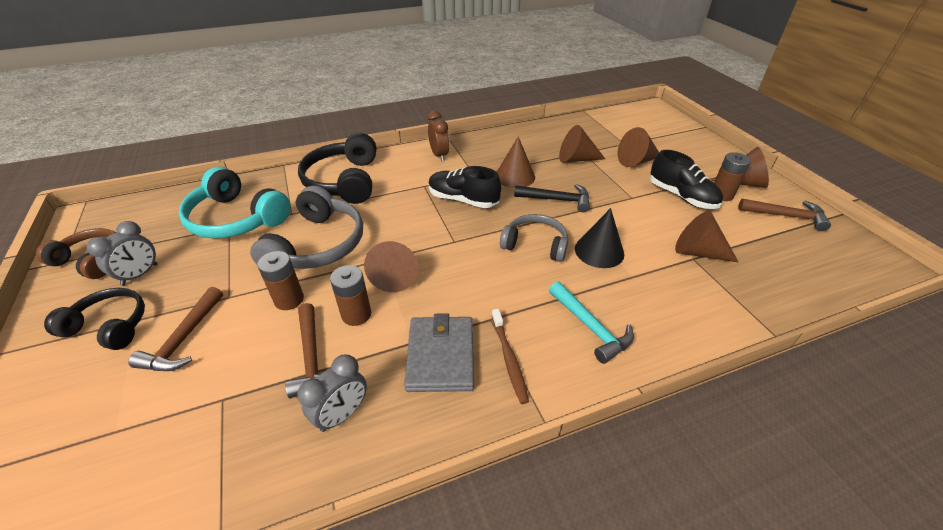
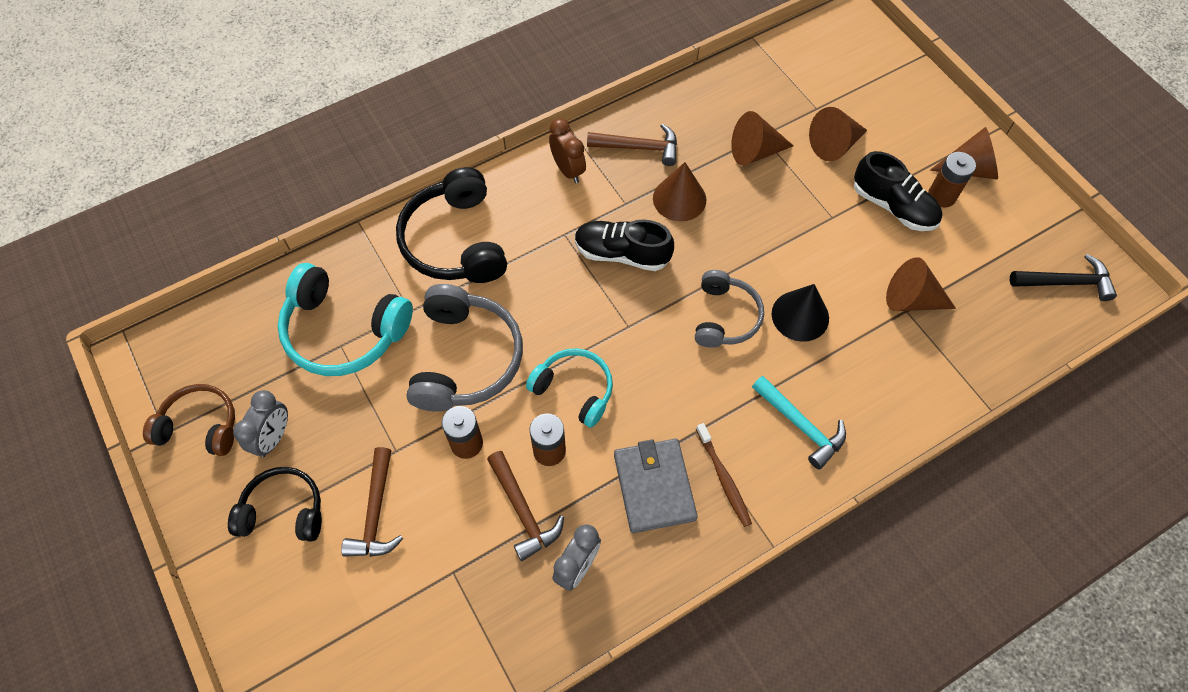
camera: 10 degrees left, 20 degrees up
brown cone [364,241,419,292] -> turquoise headphones [526,348,613,428]
grey headphones [500,214,568,262] -> grey headphones turned 90 degrees clockwise [695,270,764,348]
black hammer [514,184,590,212] -> black hammer moved to [1010,254,1117,301]
brown hammer [738,199,831,231] -> brown hammer moved to [587,124,677,166]

